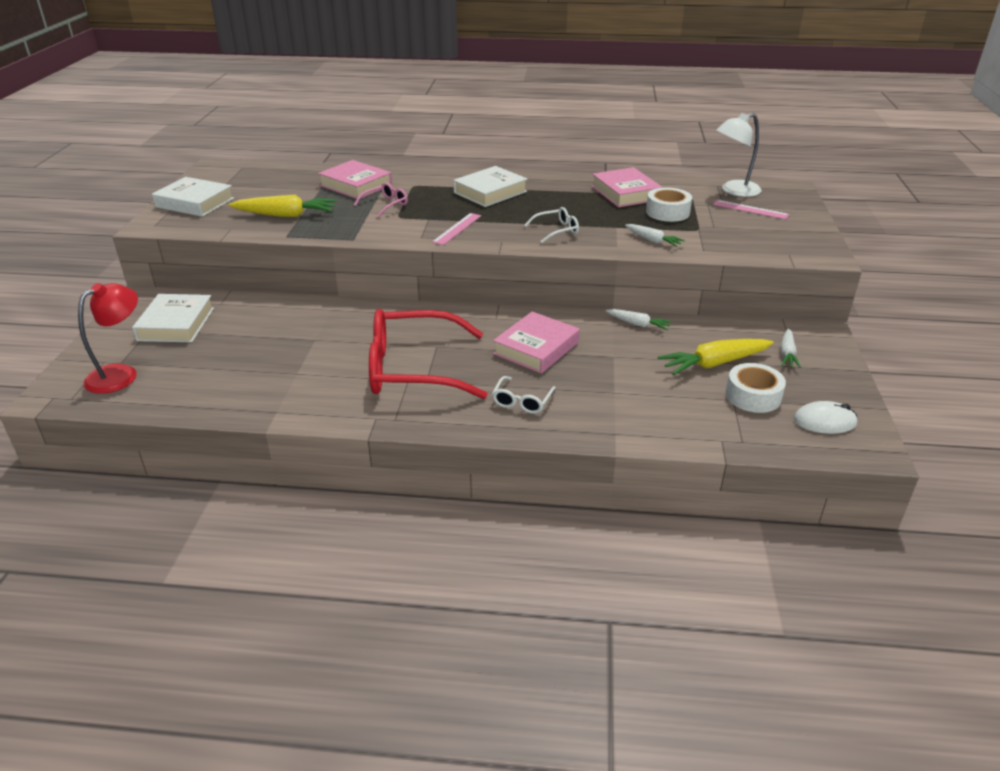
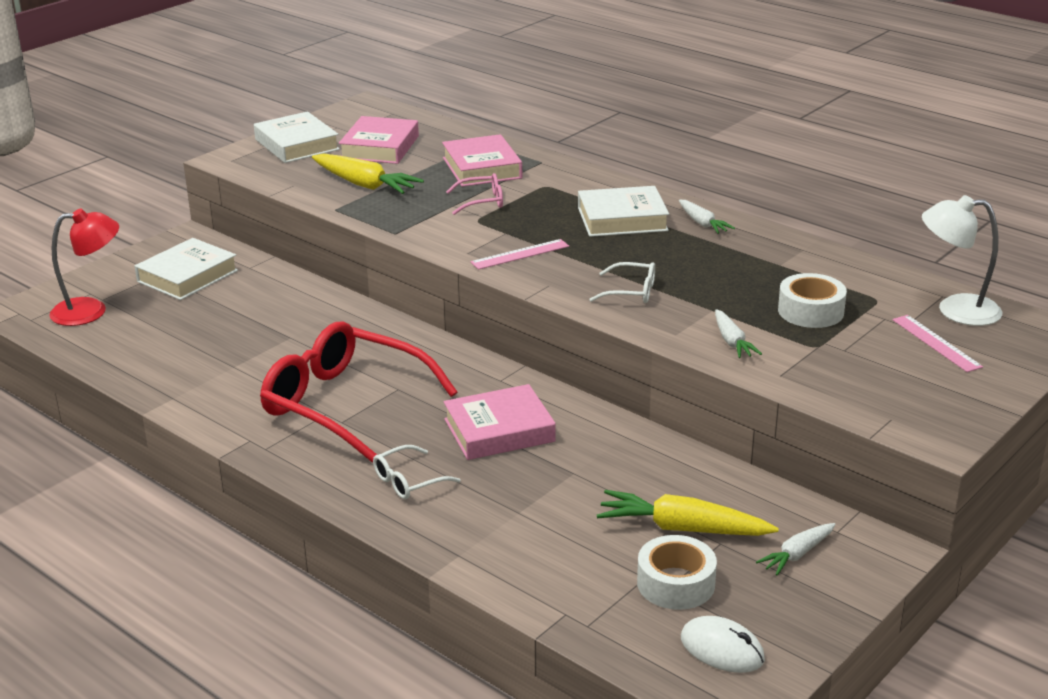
camera: 35 degrees right, 5 degrees down
pink book [592,167,663,208] -> pink book moved to [339,116,419,164]
white carrot [606,309,672,330] -> white carrot moved to [679,200,735,234]

